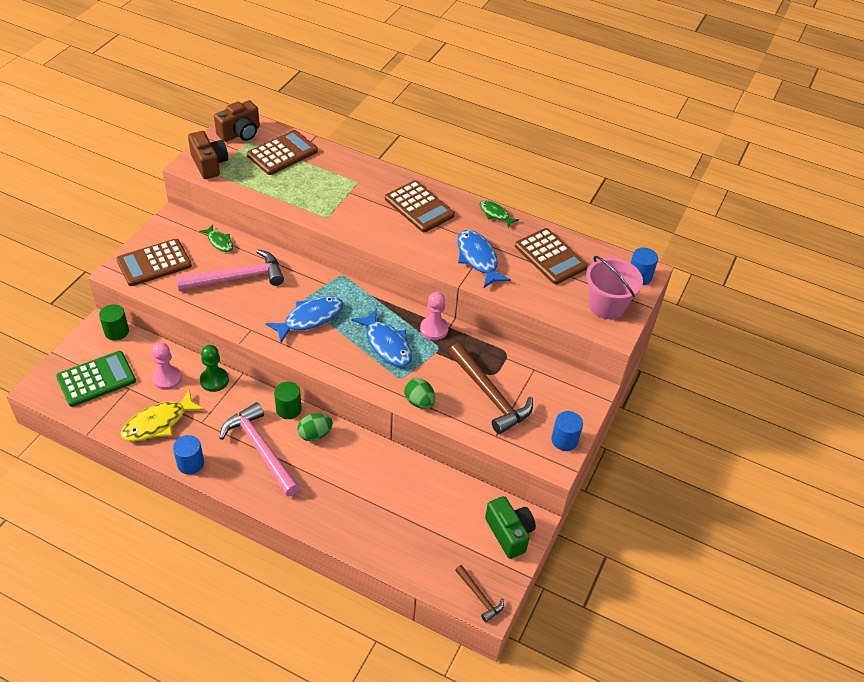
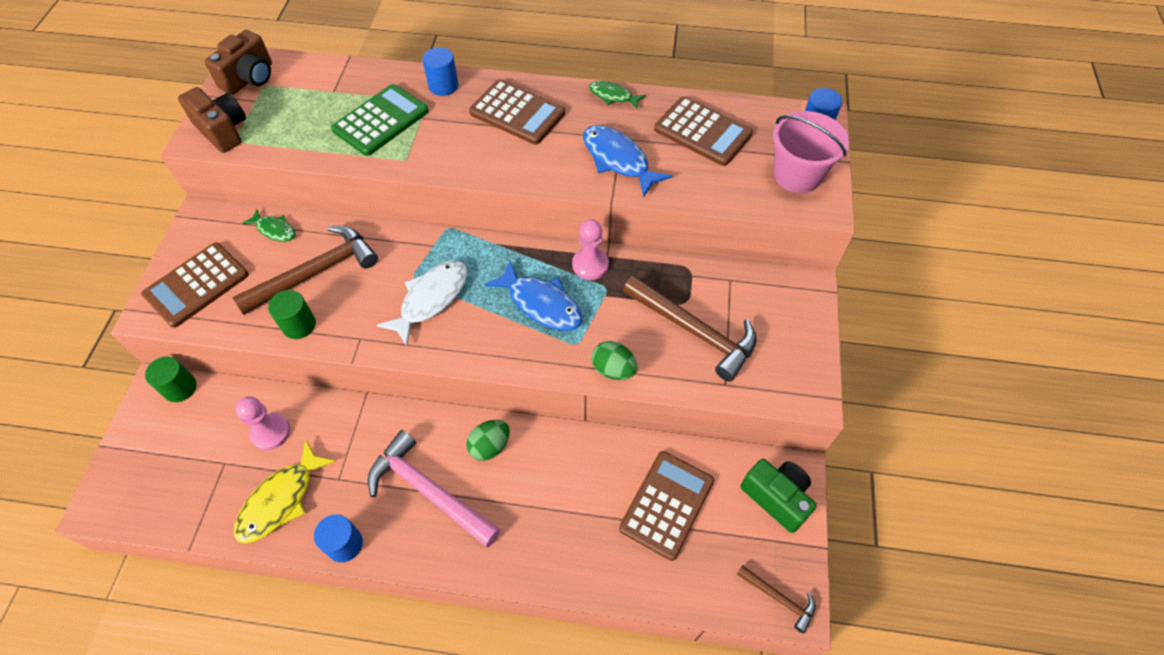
camera: 15 degrees left, 10 degrees up
green calculator [56,351,136,407] -> green calculator moved to [331,84,429,156]
pink hammer [176,249,284,291] -> brown hammer [233,226,378,315]
green pawn [200,345,229,392] -> none
brown calculator [247,130,318,175] -> brown calculator moved to [619,451,714,561]
blue fish [266,296,343,343] -> white fish [377,261,467,346]
green cylinder [274,382,301,419] -> green cylinder moved to [268,290,316,339]
blue cylinder [551,411,583,451] -> blue cylinder moved to [422,47,458,96]

